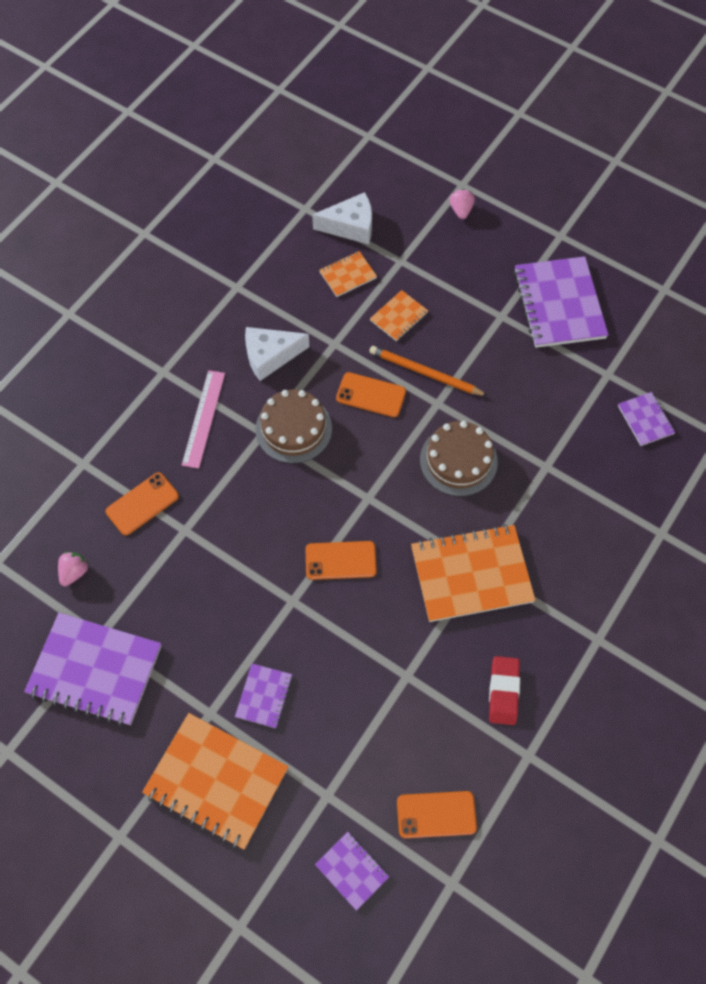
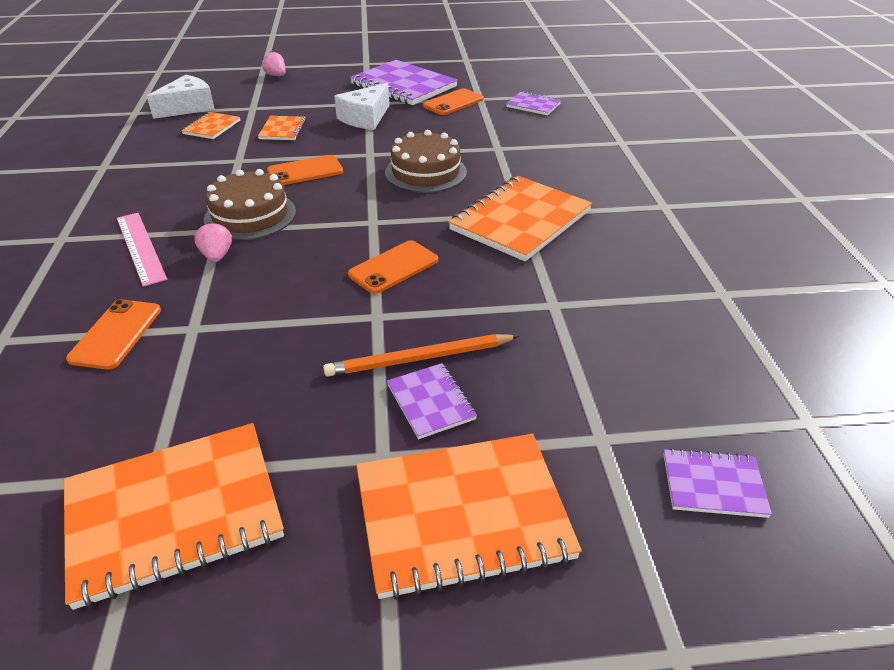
camera: 40 degrees left, 25 degrees down
purple notebook [24,613,161,726] -> orange notebook [64,423,284,610]
pink strawberry [58,552,89,586] -> pink strawberry moved to [194,222,232,262]
white cheese [245,327,310,381] -> white cheese moved to [334,83,390,130]
orange pencil [369,346,488,396] -> orange pencil moved to [323,334,519,377]
orange phone [397,791,477,838] -> orange phone moved to [423,88,484,115]
red eraser [489,656,520,725] -> none

